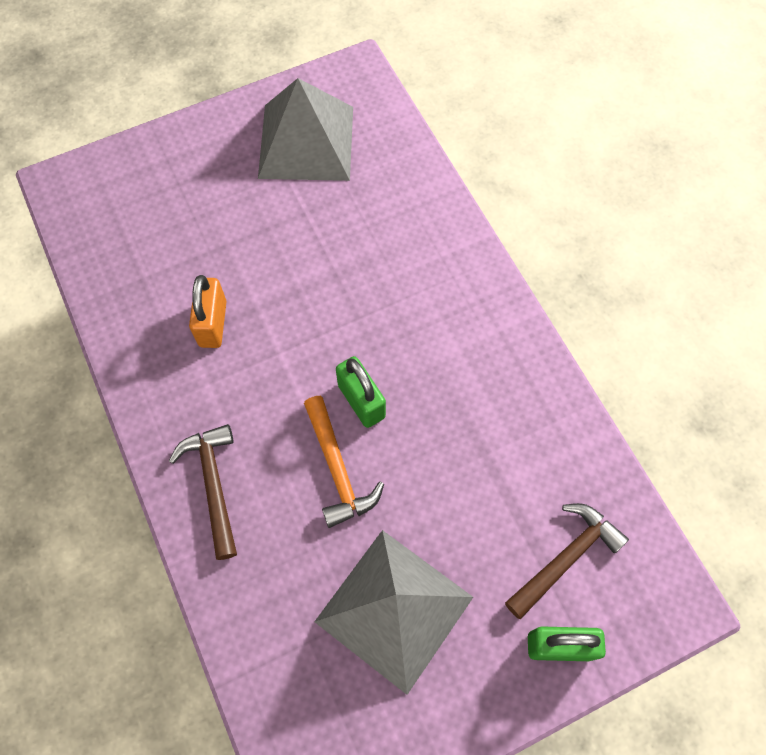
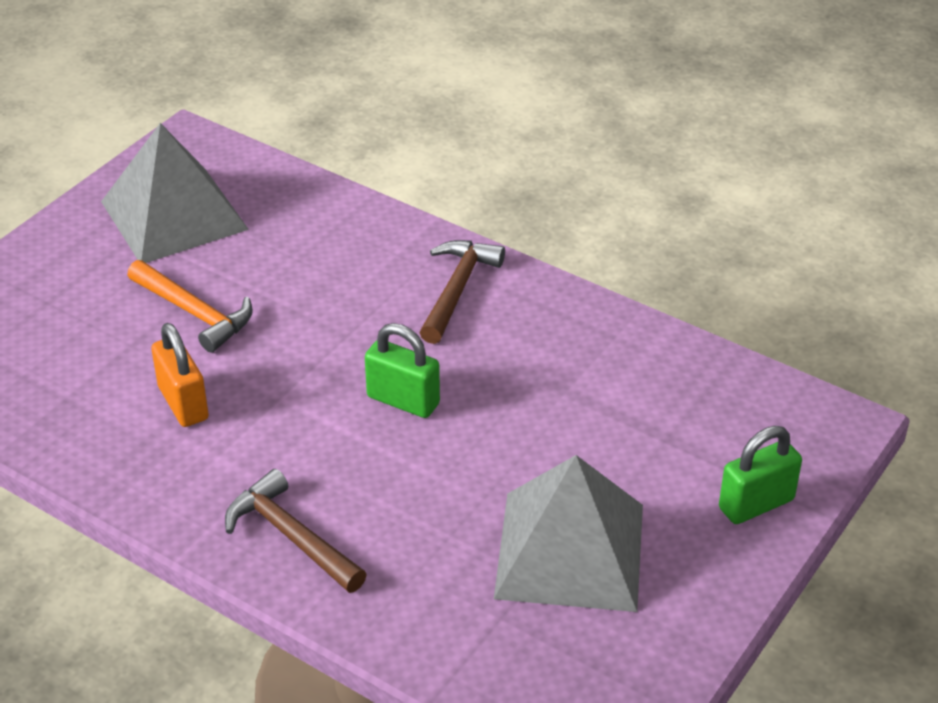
camera: 30 degrees left, 25 degrees down
orange hammer [304,396,384,528] -> orange hammer moved to [127,260,253,353]
brown hammer [505,503,629,620] -> brown hammer moved to [420,240,505,344]

